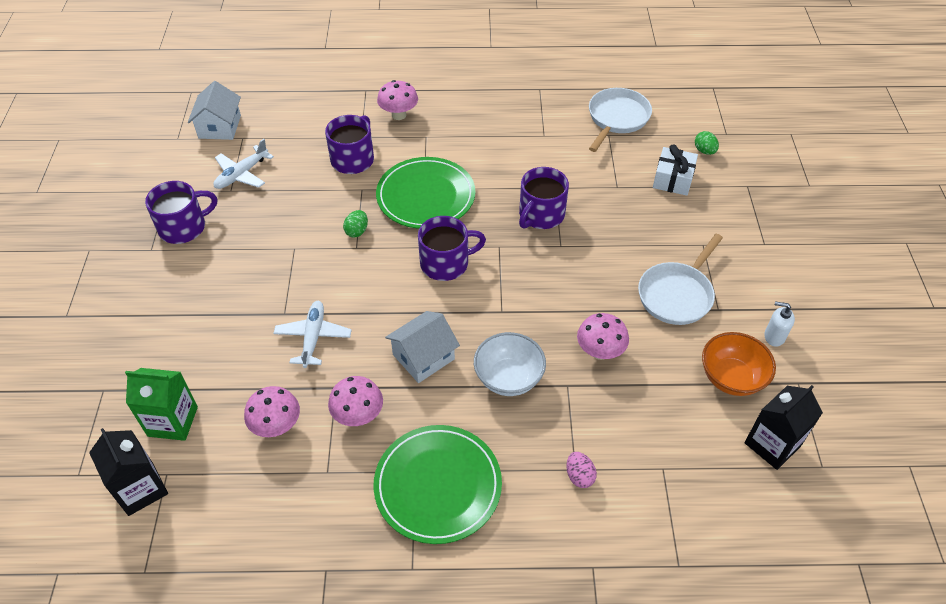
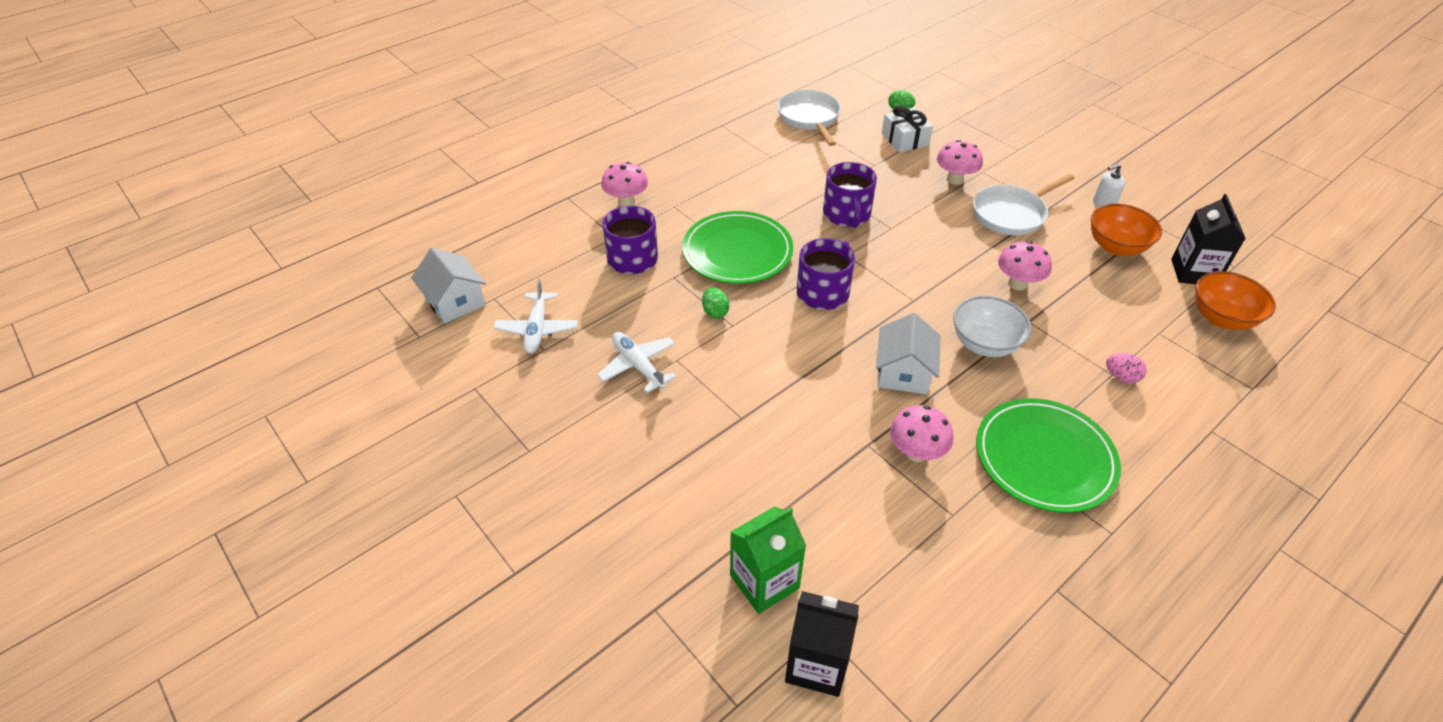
camera: 40 degrees left, 5 degrees down
purple mug [145,181,217,244] -> none
pink mushroom [244,386,300,437] -> pink mushroom moved to [937,140,983,185]
white plane [273,301,352,368] -> white plane moved to [597,332,676,393]
white pan [638,234,723,325] -> white pan turned 60 degrees clockwise [973,174,1074,235]
none -> orange bowl [1195,271,1276,330]

